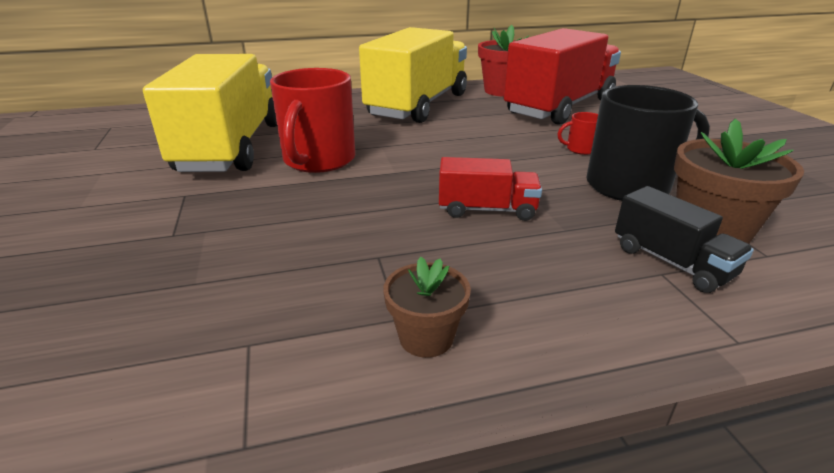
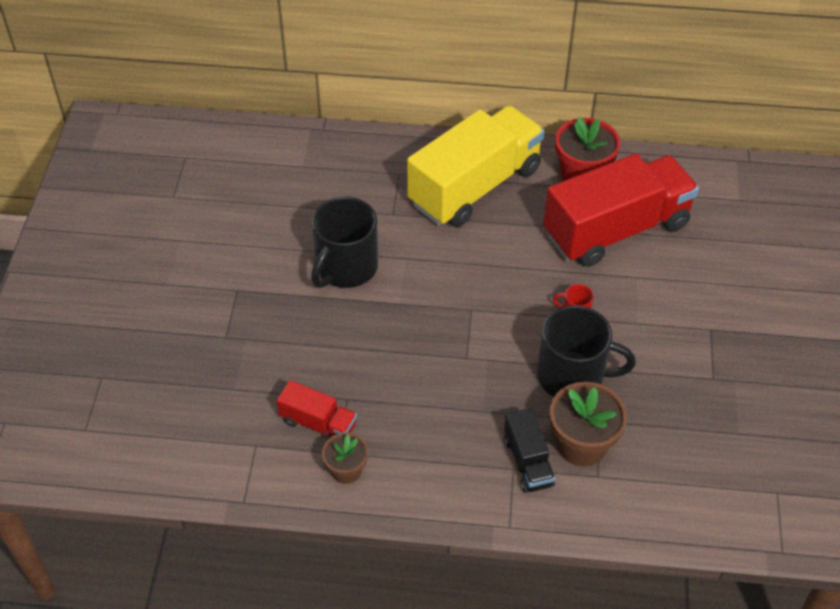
camera: 20 degrees right, 20 degrees up
yellow truck [143,54,277,172] -> none
red mug [270,68,355,173] -> black mug [311,197,378,288]
red truck [439,157,542,221] -> red truck moved to [277,380,357,438]

